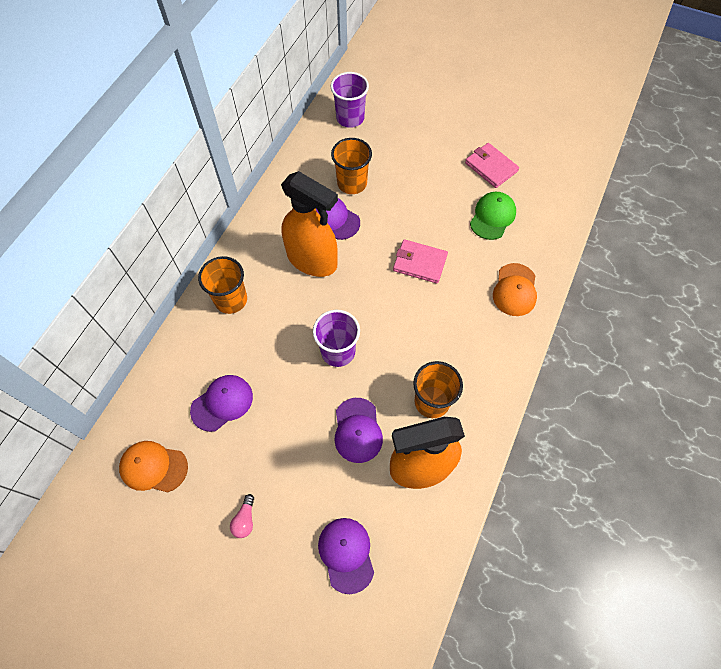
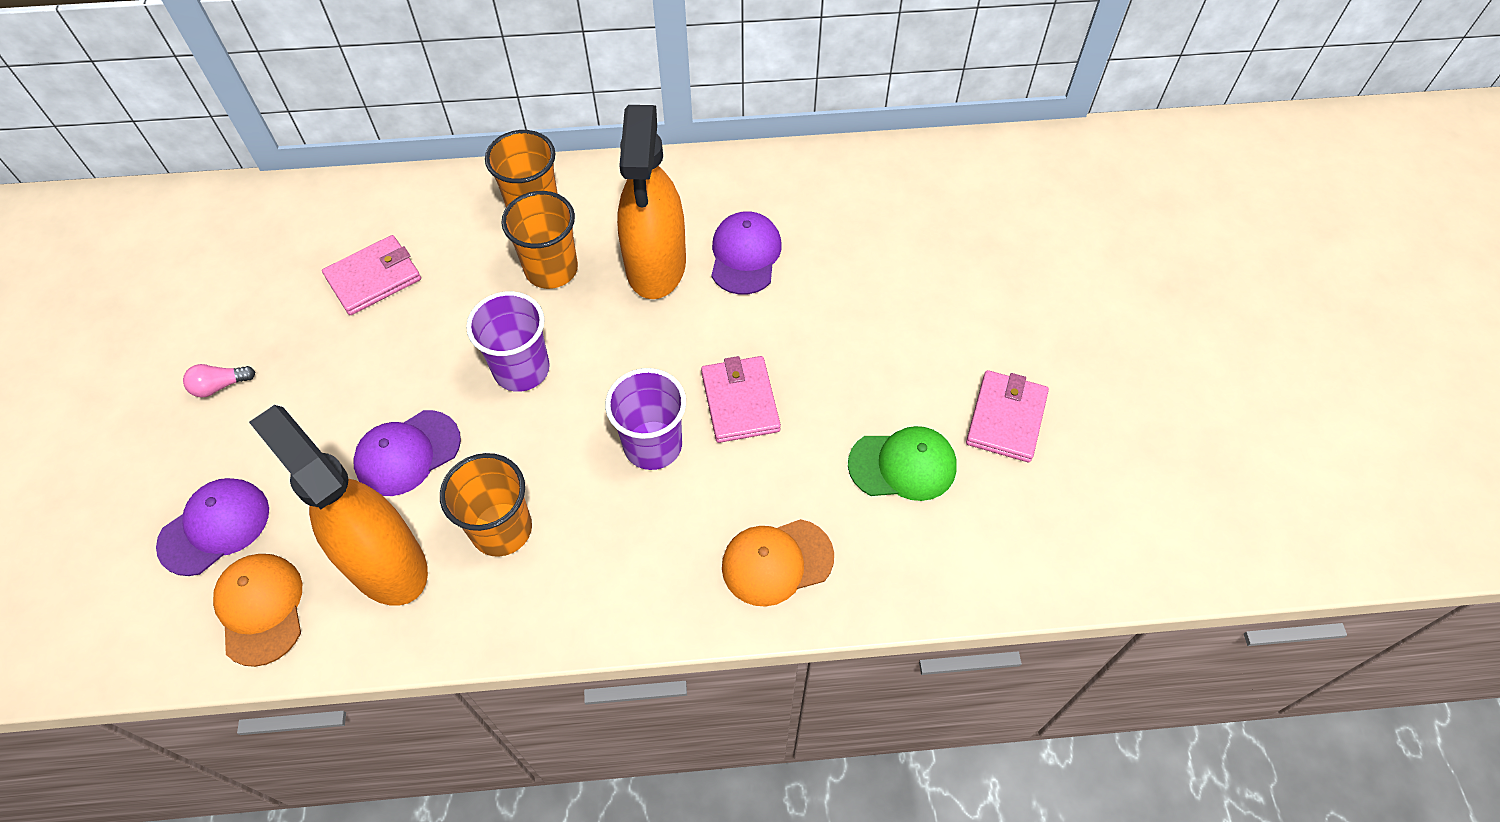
camera: 60 degrees right, 5 degrees down
orange cap [119,441,188,492] -> orange cap moved to [213,554,302,667]
purple cap [190,375,253,432] -> pink wallet [322,235,421,315]
purple cup [331,72,369,128] -> purple cup moved to [605,368,686,470]
orange cup [331,138,372,194] -> orange cup moved to [501,191,578,289]

